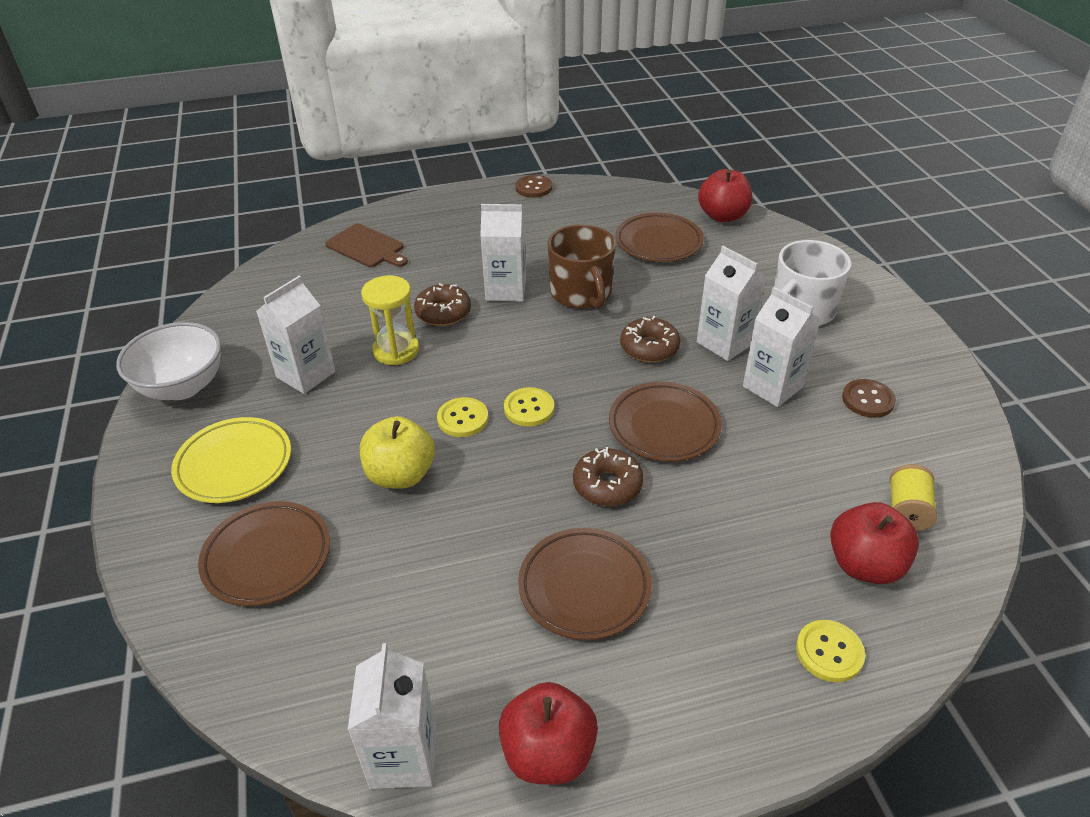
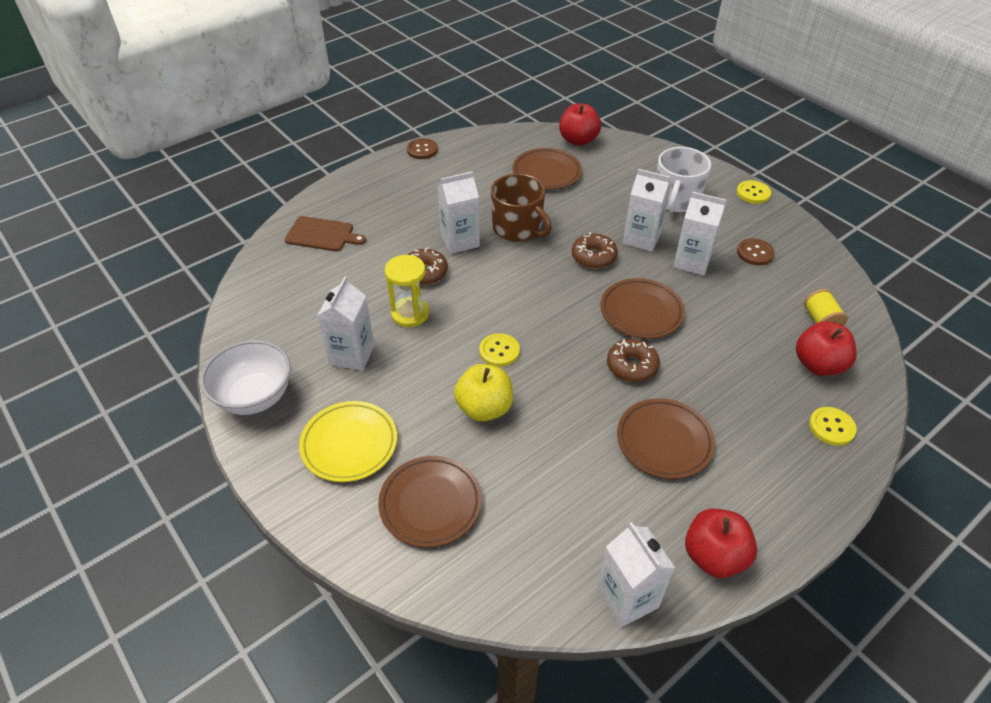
camera: 25 degrees left, 5 degrees up
yellow button [504,387,554,426] -> yellow button moved to [737,180,771,204]

